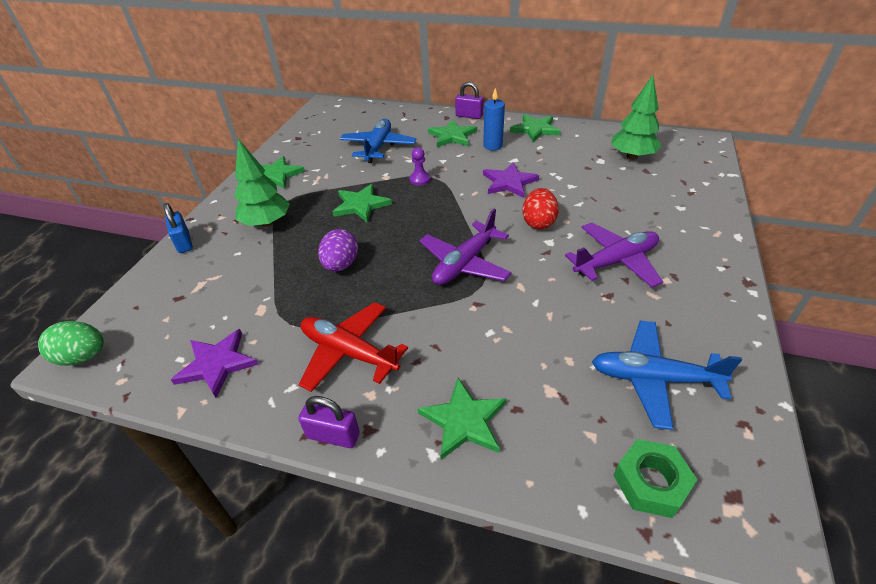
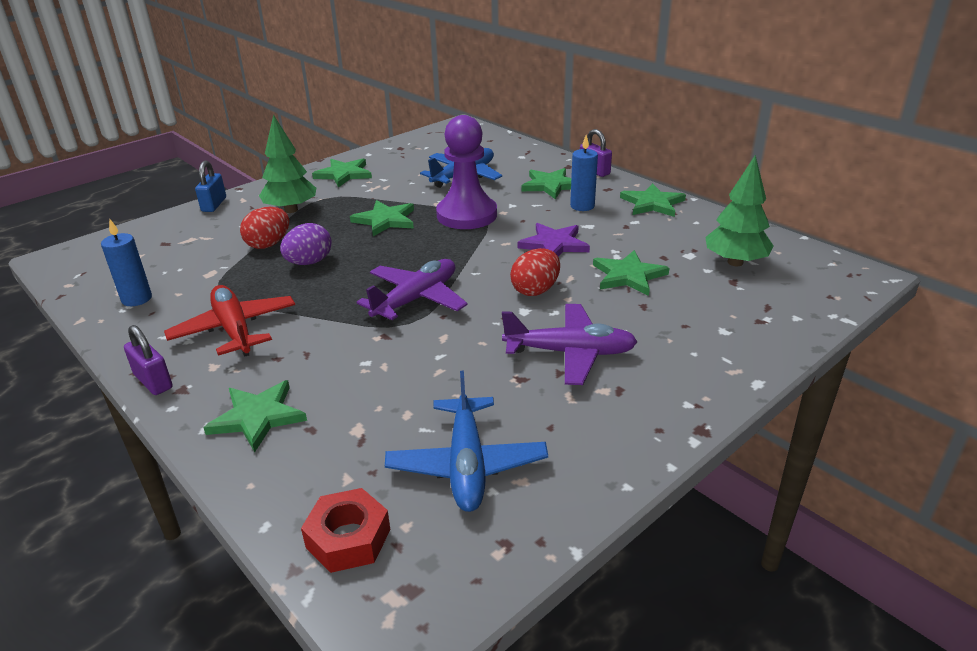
camera: 30 degrees right, 10 degrees down
green egg [38,321,104,366] -> none
purple star [171,329,259,398] -> blue candle [101,219,152,306]
purple pawn [409,147,430,186] -> purple pawn [436,115,497,229], size x2.46
purple plane [419,209,512,285] -> purple plane turned 150 degrees clockwise [357,259,468,322]
blue plane [592,321,742,430] -> blue plane turned 135 degrees counterclockwise [385,371,548,512]
green nut [613,439,698,518] -> red nut [301,488,390,573]
none -> red egg [240,207,289,249]
none -> green star [593,250,669,296]

